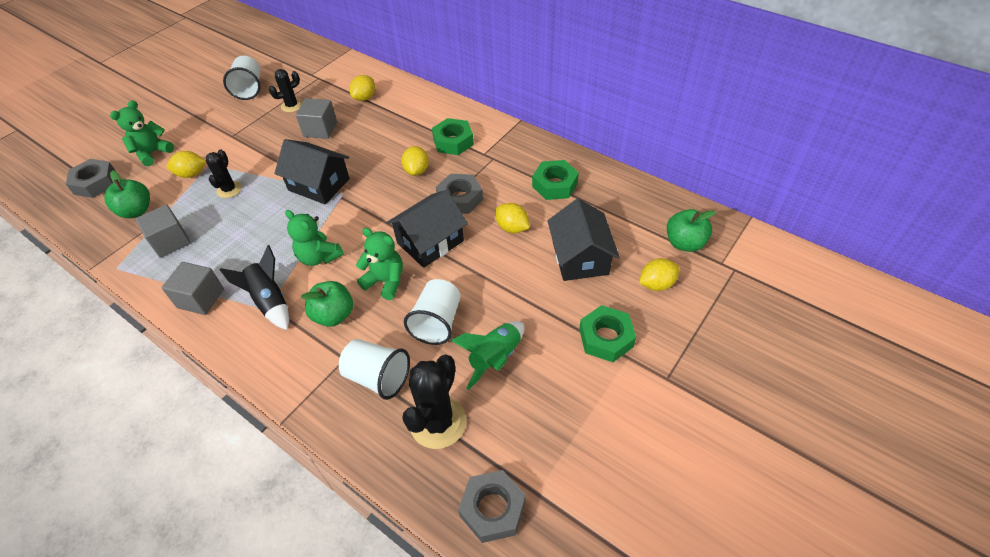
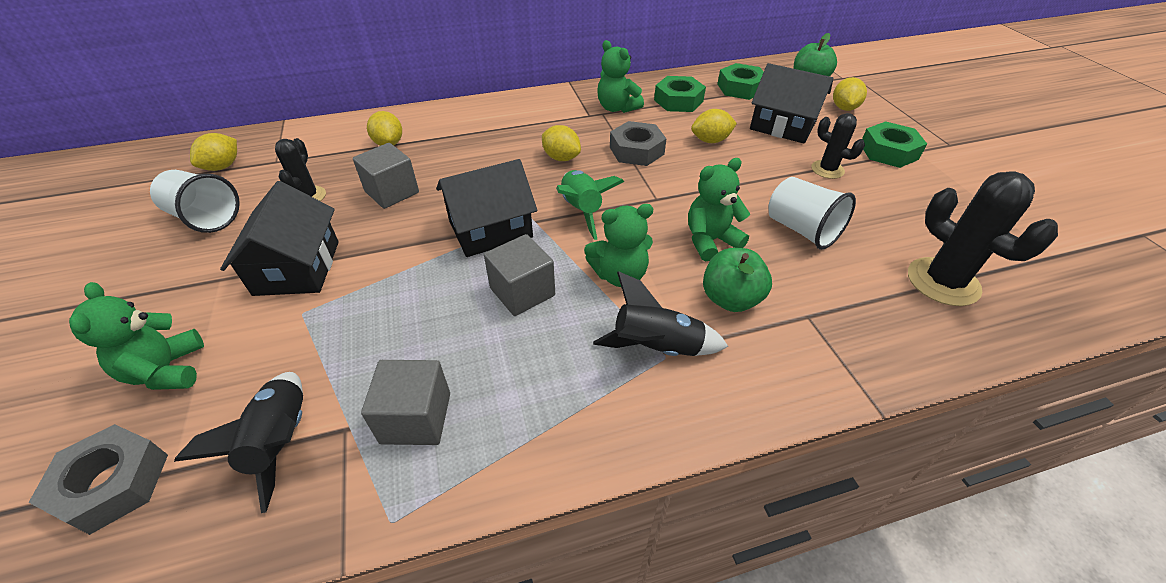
camera: 55 degrees left, 5 degrees down
green apple [104,170,150,218] -> black rocket [174,372,303,513]
grey cube [162,262,224,315] -> grey cube moved to [484,234,555,316]
yellow lemon [167,151,206,178] -> yellow lemon moved to [190,133,237,171]
black cactus [206,150,242,198] -> black cactus moved to [811,113,865,179]
white cup [339,339,410,400] -> none
black house [386,190,468,268] -> black house moved to [220,181,339,296]
green nut [432,118,474,155] -> green nut moved to [717,63,764,100]
green rocket [451,321,525,390] -> green rocket moved to [556,170,624,240]
grey nut [458,470,526,543] -> none
none -> green teddy bear [597,40,644,113]

